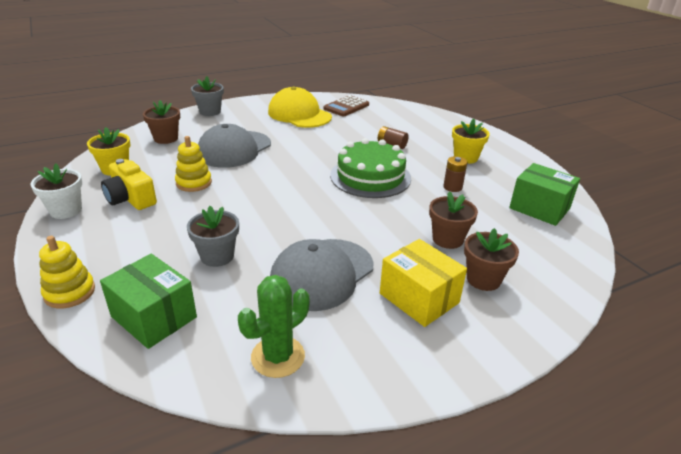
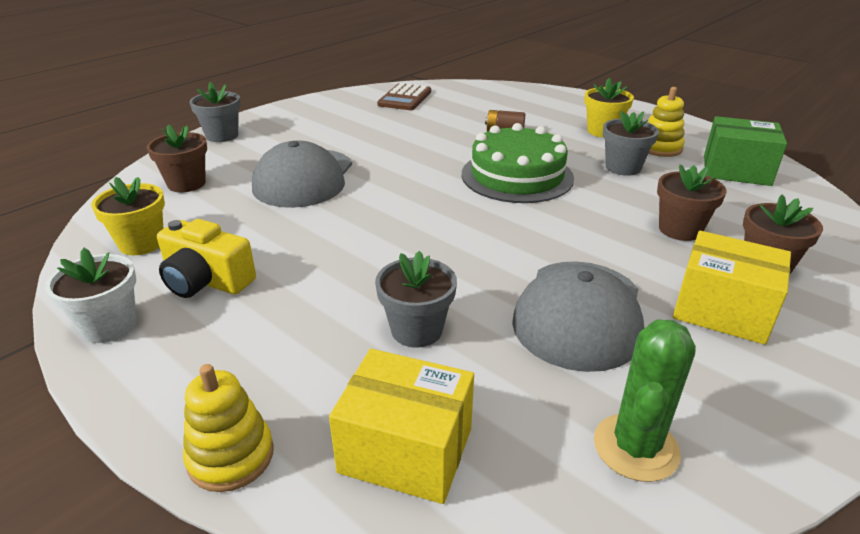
camera: 20 degrees left, 0 degrees up
green box [100,254,197,349] -> yellow box [329,349,474,504]
yellow stacking toy [175,136,212,192] -> yellow stacking toy moved to [648,87,685,157]
yellow cap [268,86,332,128] -> none
brown battery [443,156,467,192] -> grey flower pot [603,111,659,176]

